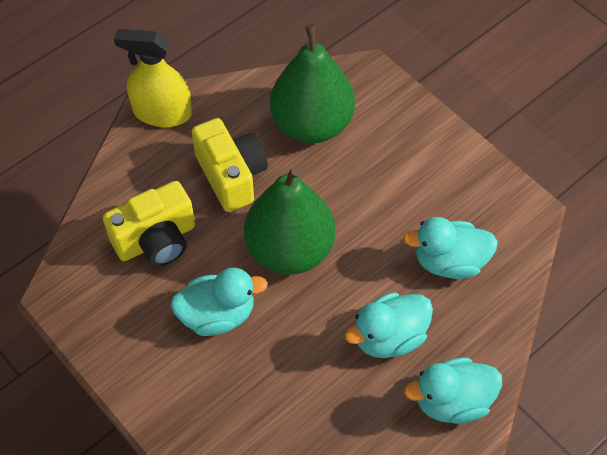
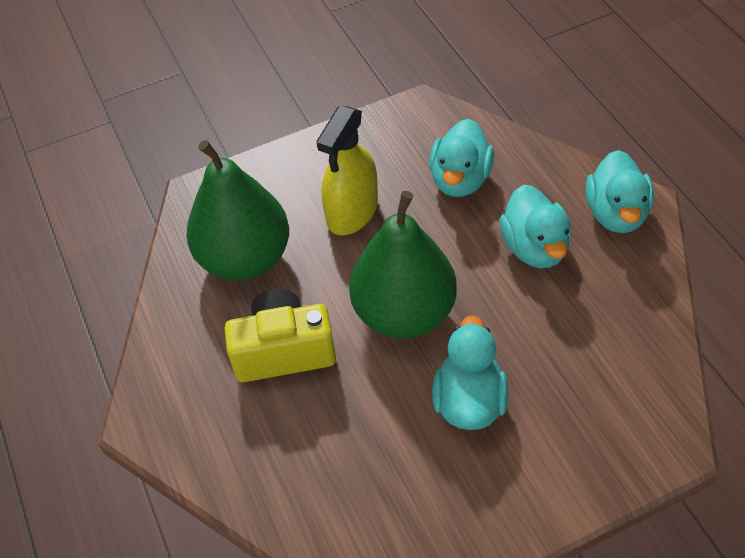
camera: 70 degrees left, 5 degrees down
yellow camera [103,181,195,266] -> none
yellow spray bottle [114,29,192,127] -> yellow spray bottle moved to [316,105,378,236]

